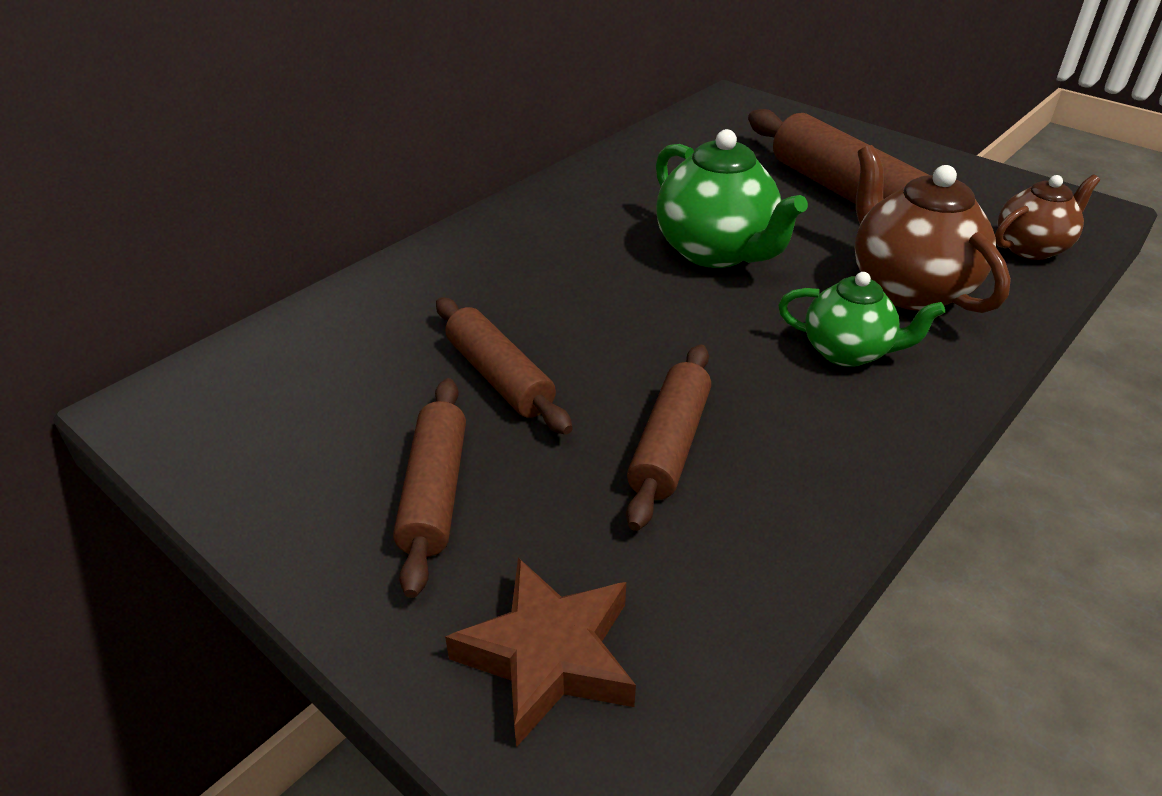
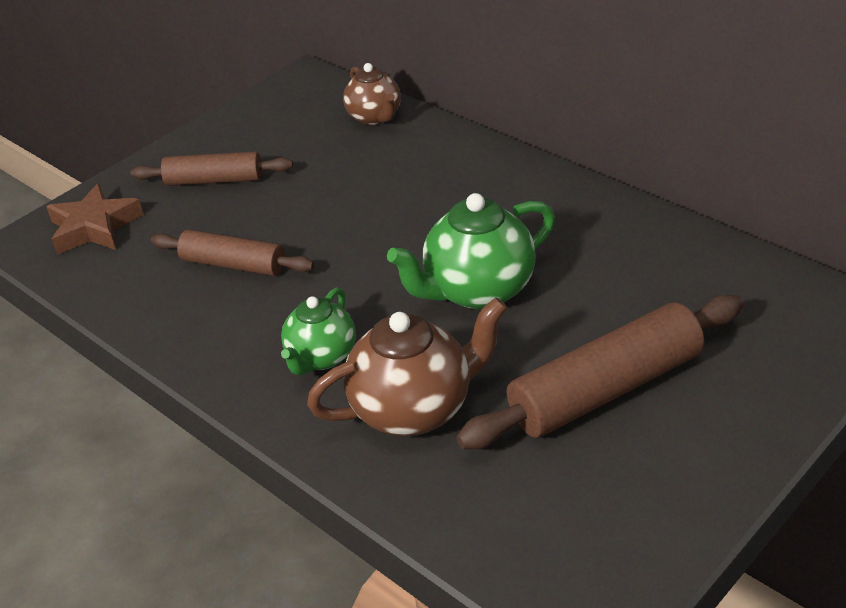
camera: 95 degrees right, 0 degrees up
brown rolling pin [436,297,573,435] -> none
brown teapot [995,175,1100,260] -> brown teapot moved to [343,63,401,125]

